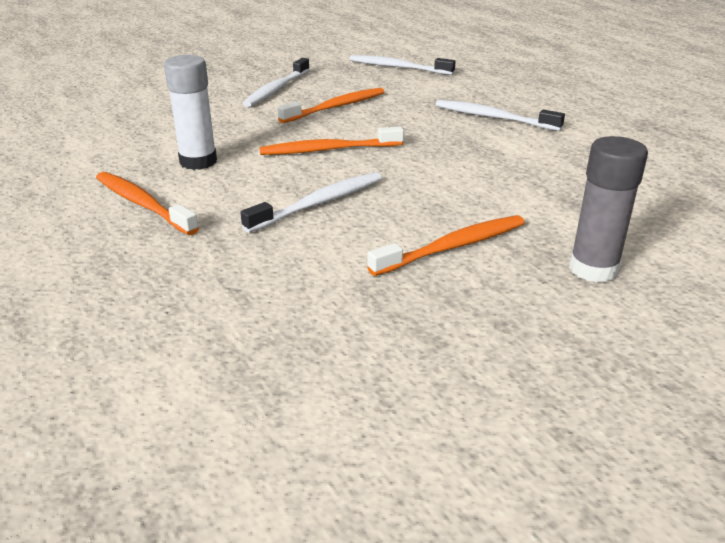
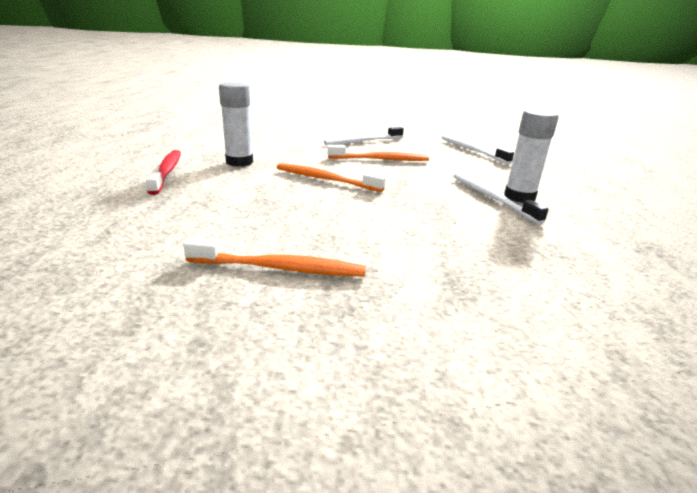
camera: 35 degrees right, 5 degrees down
orange toothbrush [96,172,199,235] -> red toothbrush [146,150,181,195]
white toothbrush [240,172,382,233] -> none
grey glue stick [569,136,648,283] -> none
none -> white glue stick [504,109,559,203]

